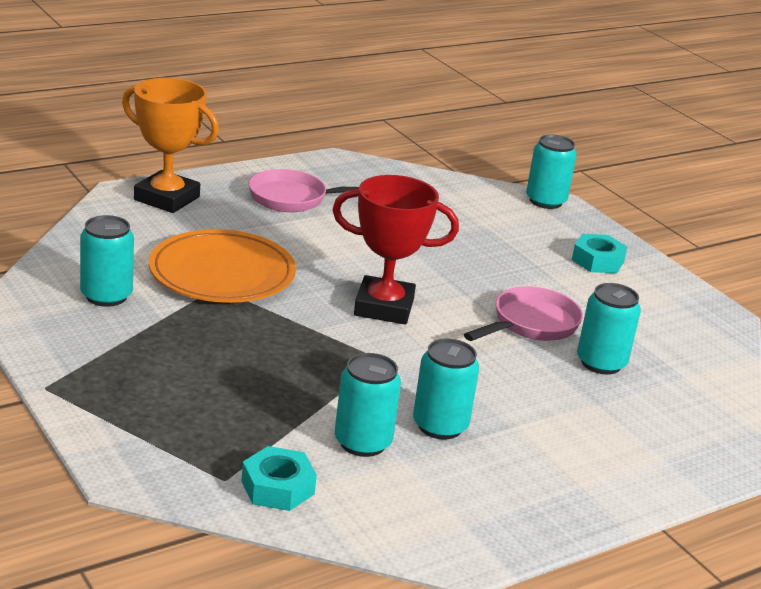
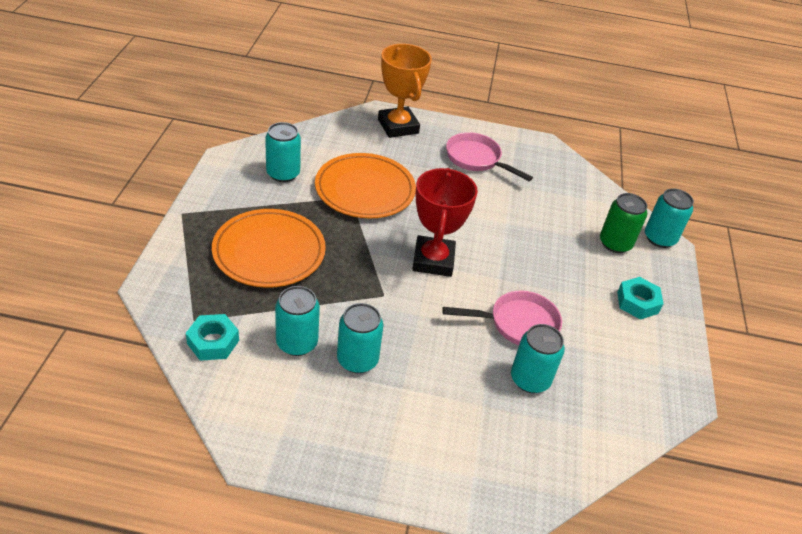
camera: 40 degrees right, 15 degrees up
red trophy [332,175,459,324] -> red trophy turned 45 degrees clockwise [412,168,478,277]
none -> orange plate [212,209,326,288]
none -> green can [600,193,647,253]

